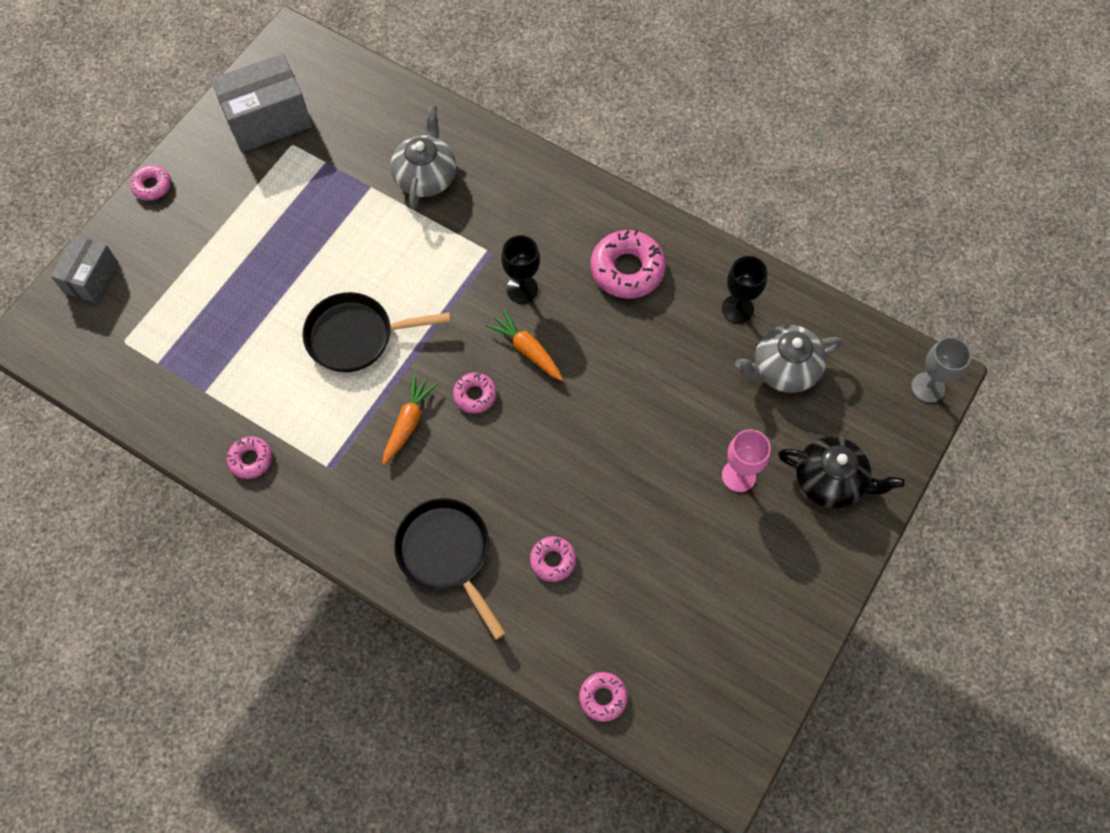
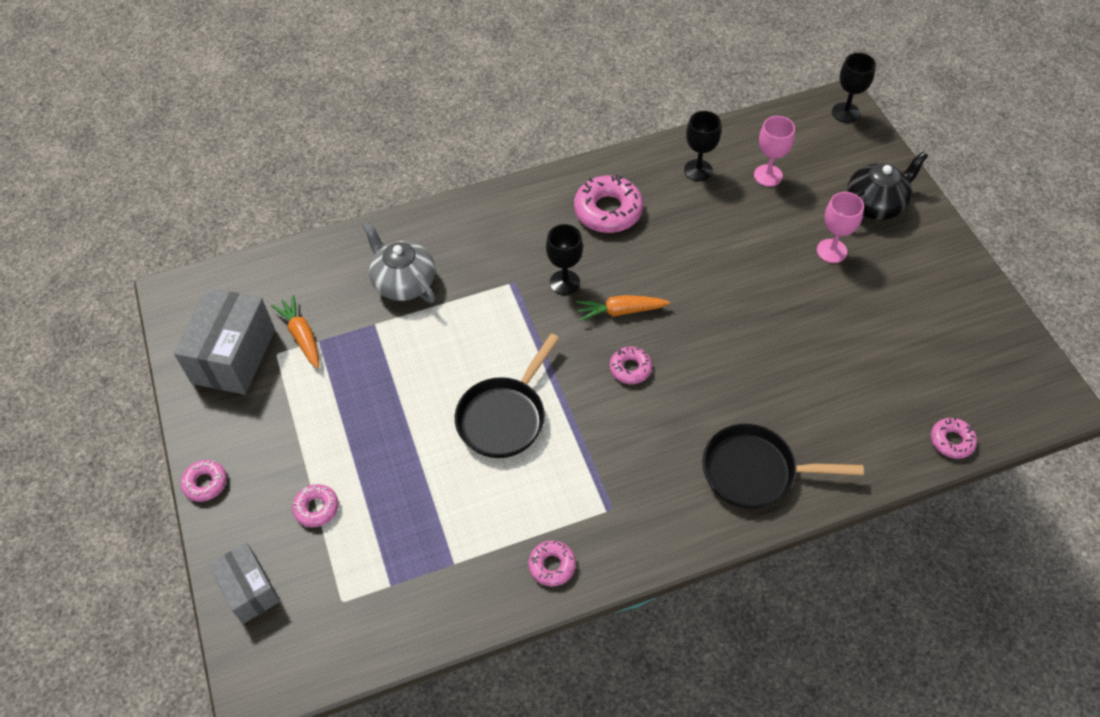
camera: 50 degrees left, 10 degrees down
orange carrot [382,374,438,465] -> orange carrot moved to [271,295,319,368]
pink donut [530,536,576,582] -> pink donut moved to [292,484,339,527]
grey teapot [735,325,843,393] -> pink goblet [754,116,795,187]
grey goblet [911,337,971,403] -> black goblet [832,53,876,123]

